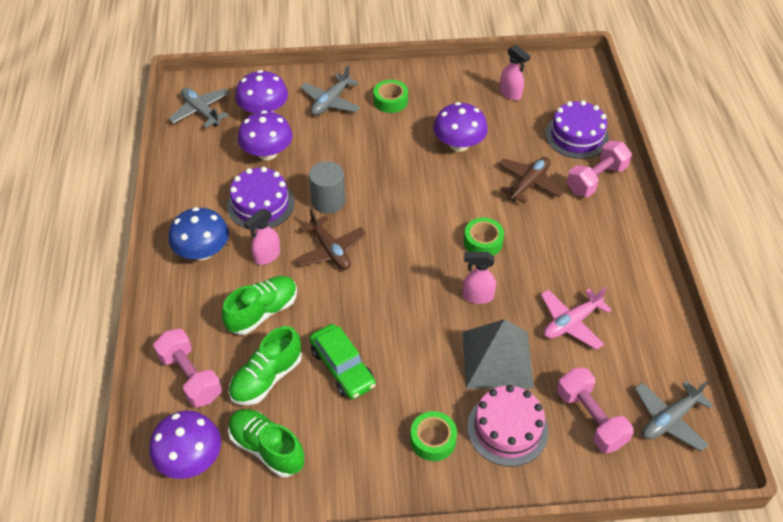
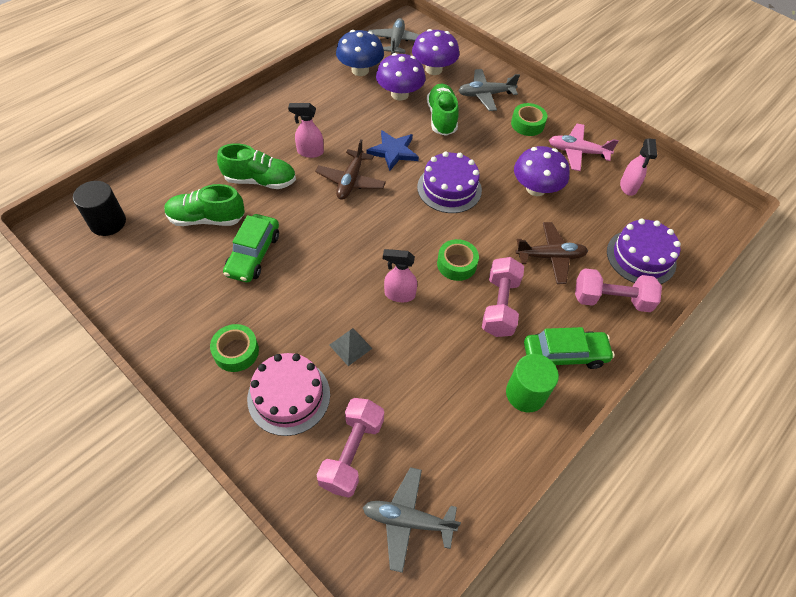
camera: 45 degrees right, 5 degrees up
purple mushroom [149,410,221,479] -> black cylinder [73,181,126,236]
pink dumbbell [153,329,222,408] -> pink dumbbell moved to [482,257,524,337]
blue mushroom [168,207,229,260] -> blue mushroom moved to [336,30,384,76]
purple cake [227,167,294,230] -> purple cake moved to [417,151,482,213]
green shoe [228,409,305,477] -> green shoe moved to [427,83,459,136]
grey cylinder [309,161,345,214] -> blue star [366,130,419,171]
pink spray bottle [463,252,496,304] -> pink spray bottle turned 45 degrees counterclockwise [383,249,417,302]
grey pyramid [463,319,534,389] -> grey pyramid [329,328,373,366], size x0.46
pink plane [541,287,612,350] -> pink plane moved to [549,124,619,171]
none -> green cylinder [506,354,559,412]
none -> green car [524,327,615,369]

